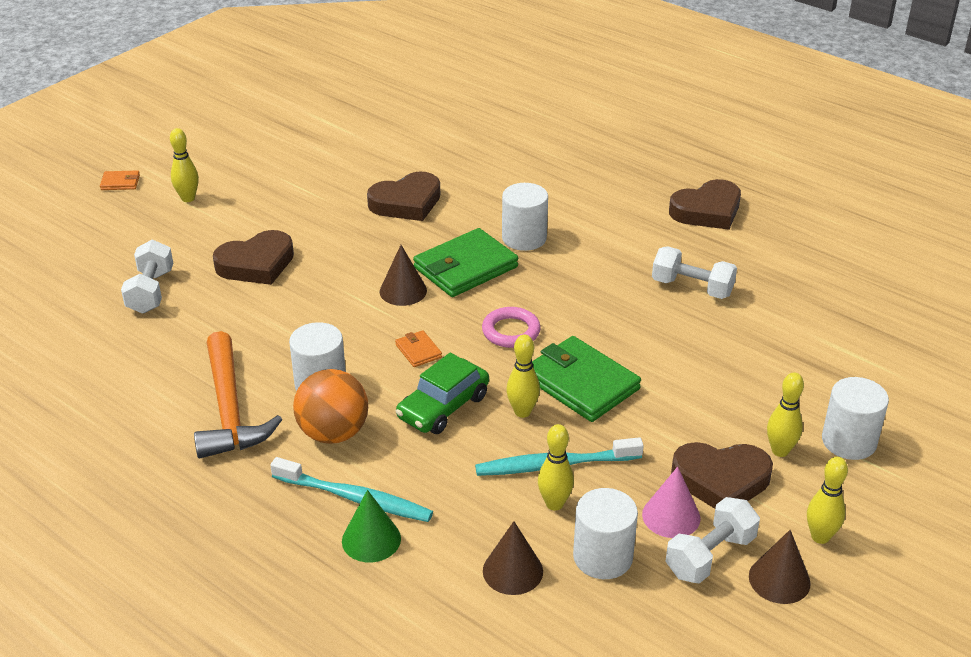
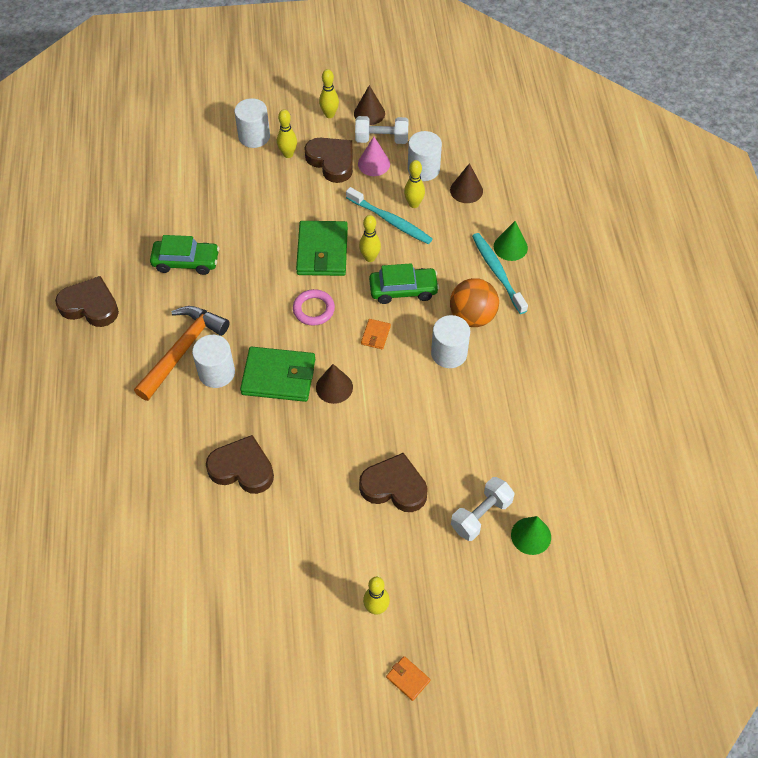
camera: 135 degrees left, 20 degrees up
orange hammer [194,331,283,459] -> orange hammer moved to [134,306,230,401]
white dumbbell [652,246,737,299] -> green car [150,235,219,275]
none -> green cone [511,516,551,555]

